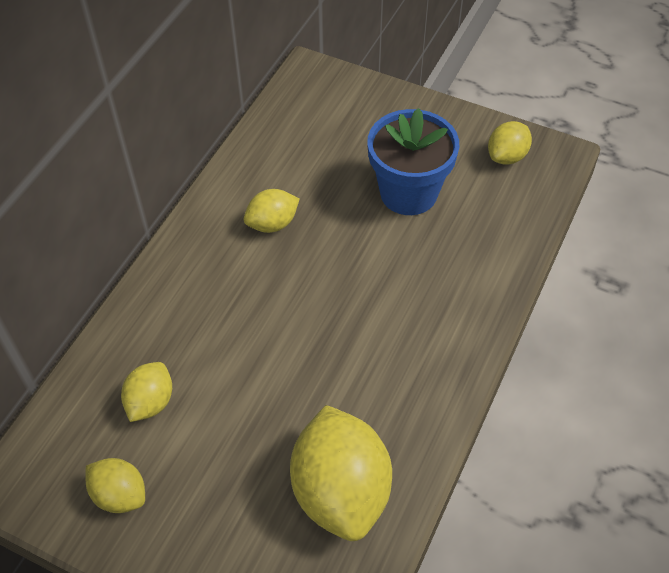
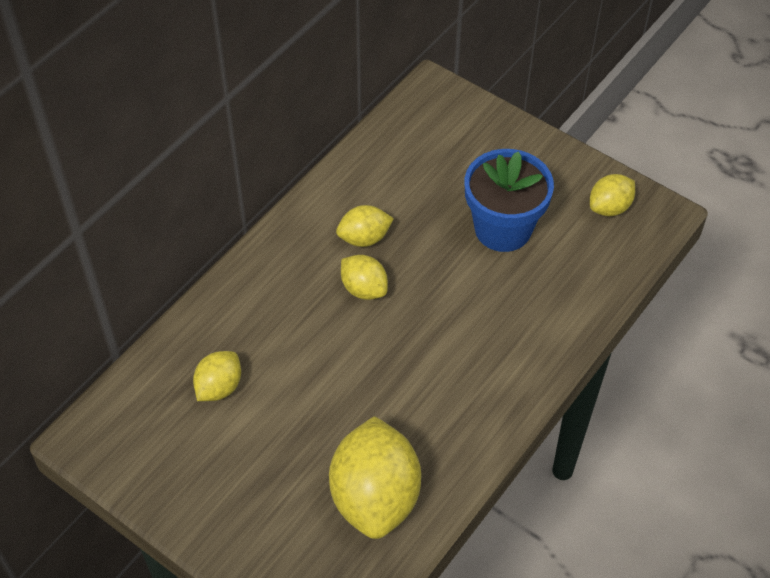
camera: 10 degrees right, 0 degrees up
yellow lemon [86,458,145,513] -> yellow lemon moved to [341,255,388,300]

